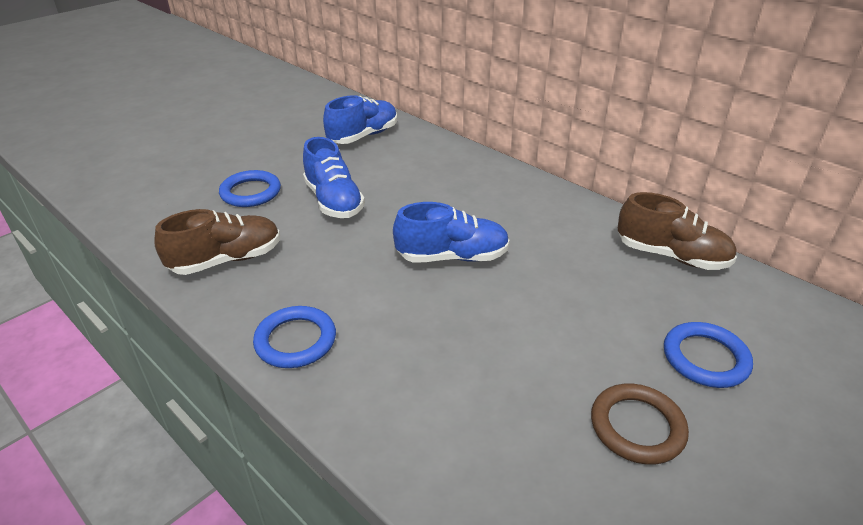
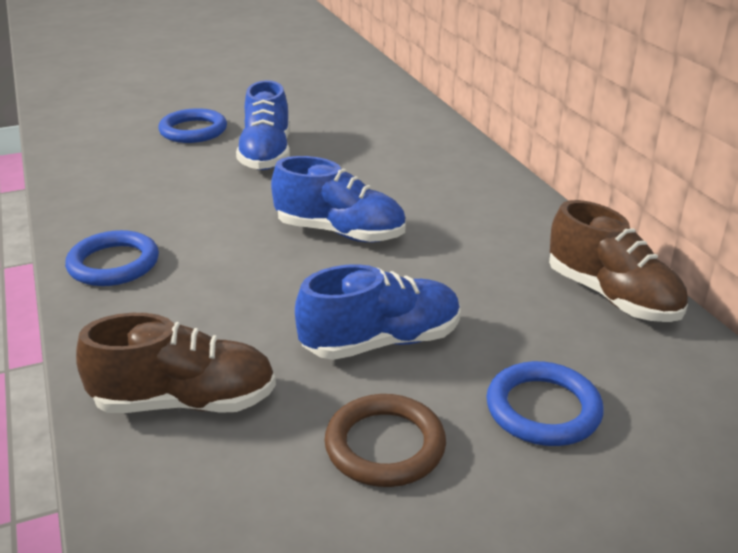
camera: 25 degrees right, 5 degrees down
brown shoe [154,209,280,275] -> brown shoe moved to [76,313,276,413]
blue shoe [323,95,397,144] -> blue shoe moved to [295,264,461,360]

